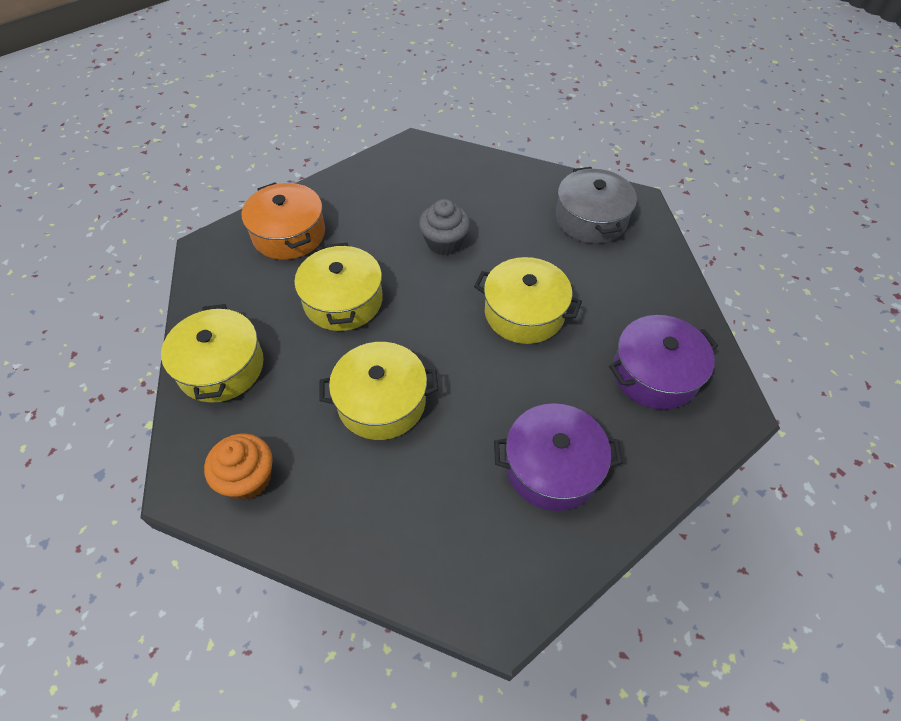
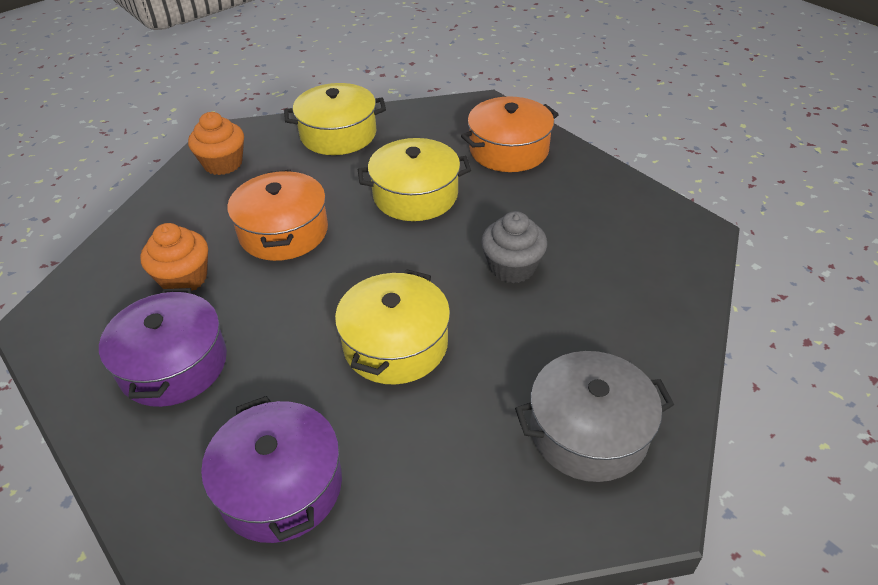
camera: 90 degrees right, 10 degrees down
yellow pot [319,342,438,440] -> orange pot [227,170,328,261]
none -> orange cupcake [140,223,208,291]

